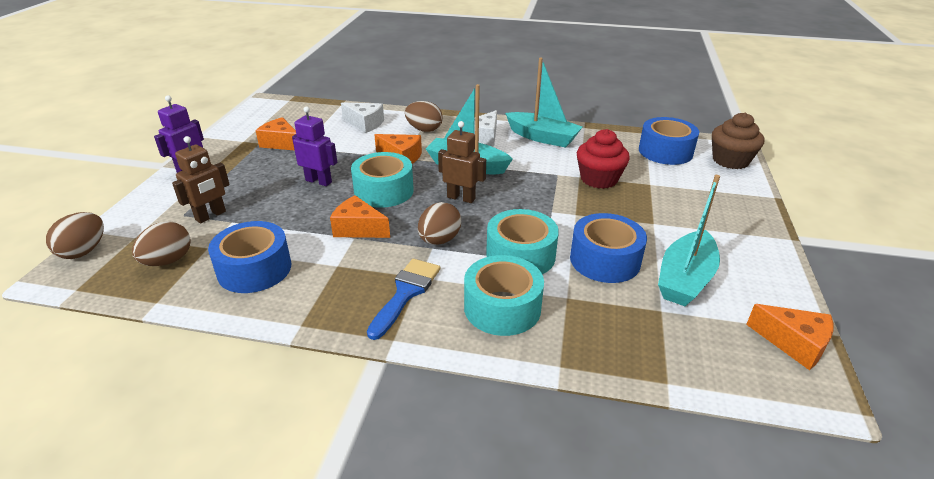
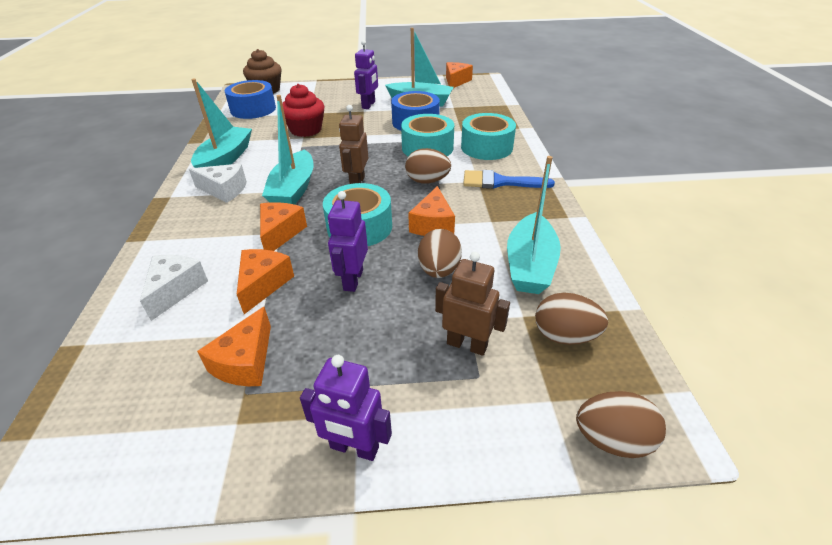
camera: 105 degrees left, 5 degrees up
blue tape [208,221,291,293] -> turquoise boat [507,156,561,294]
brown egg [405,101,443,132] -> brown egg moved to [418,229,462,278]
none -> orange cheese [237,249,294,314]
none -> purple robot [354,40,378,109]

